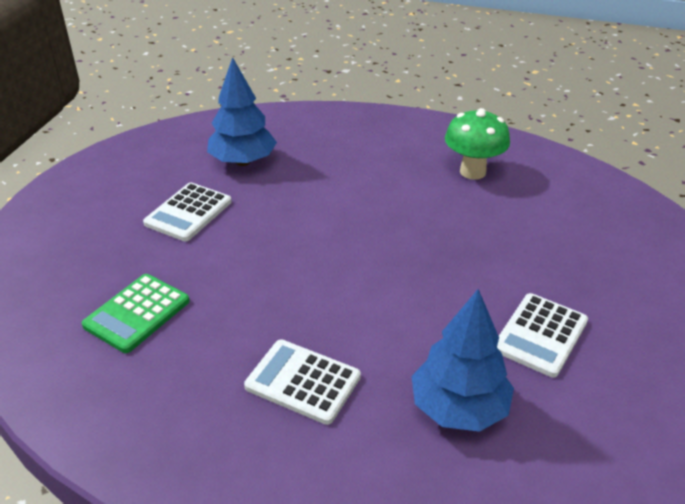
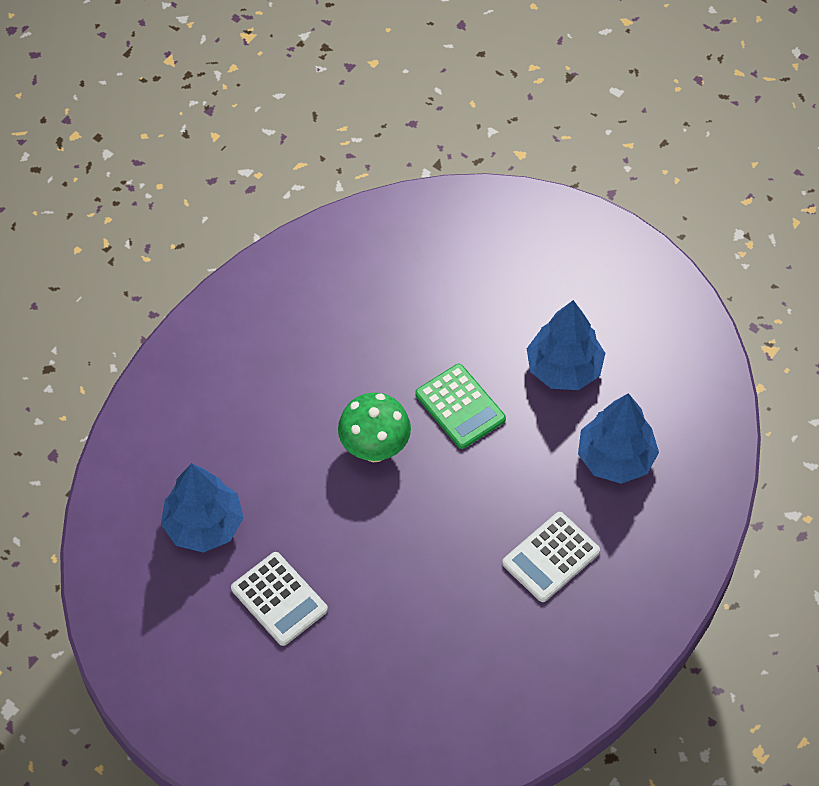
camera: 70 degrees left, 20 degrees up
green calculator [82,274,190,353] -> green calculator moved to [415,364,506,449]
green mushroom [445,108,510,180] -> green mushroom moved to [338,392,411,462]
white calculator [497,293,588,378] -> blue tree [527,300,605,390]

